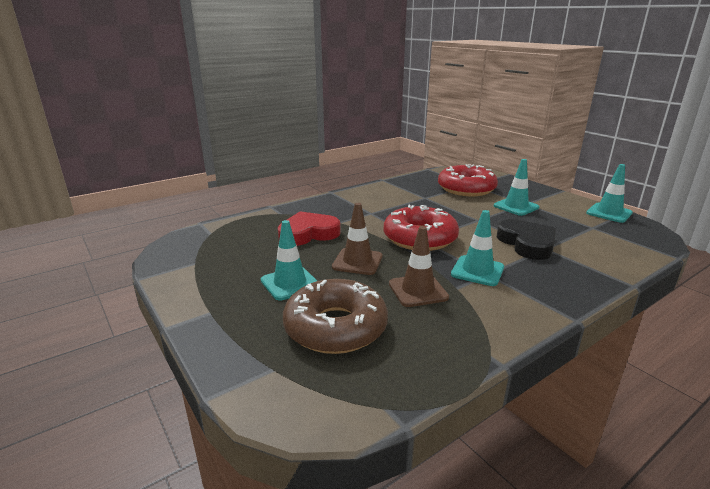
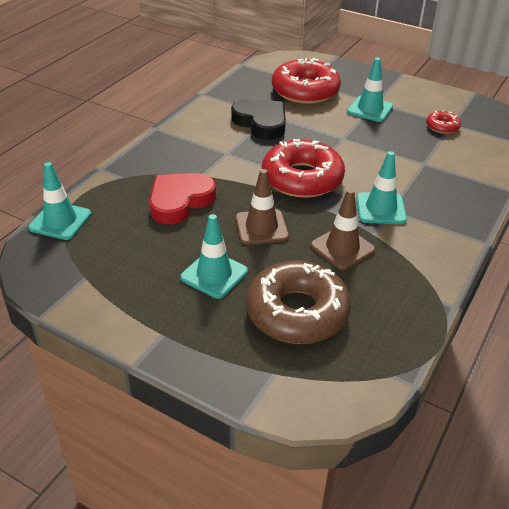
camera: 25 degrees left, 15 degrees up
black heart [497,219,556,260] -> black heart moved to [231,99,286,140]
turquoise traffic cone [586,164,633,223] -> turquoise traffic cone moved to [29,162,91,240]
none -> red donut [426,110,461,134]

